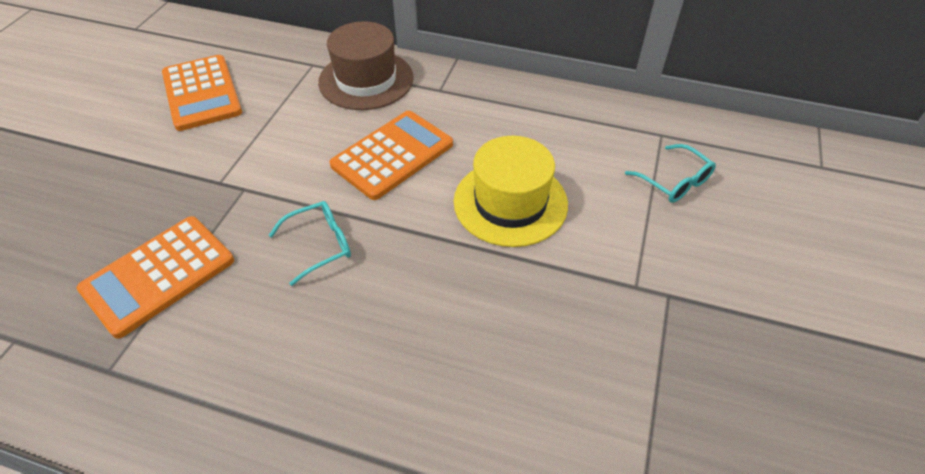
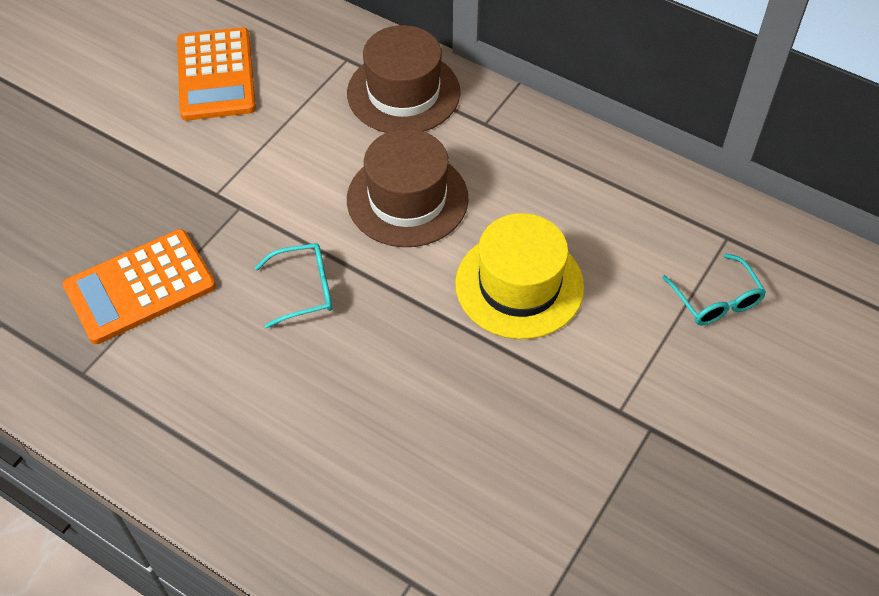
camera: 15 degrees right, 5 degrees up
orange calculator [329,110,453,200] -> brown hat [347,129,469,247]

